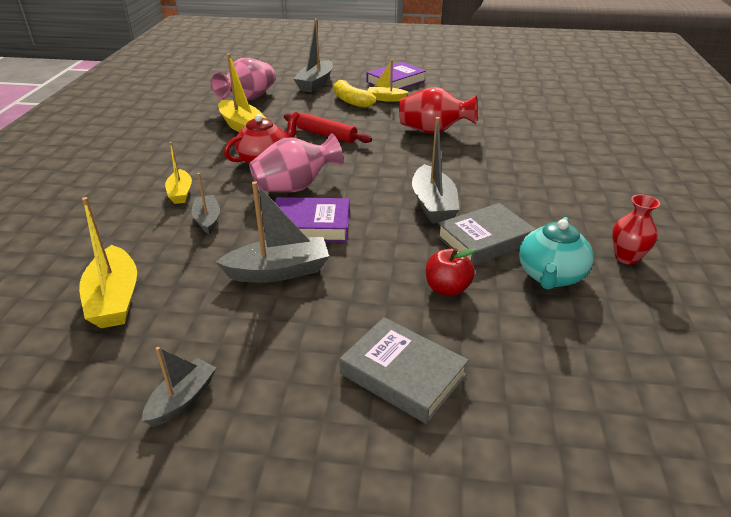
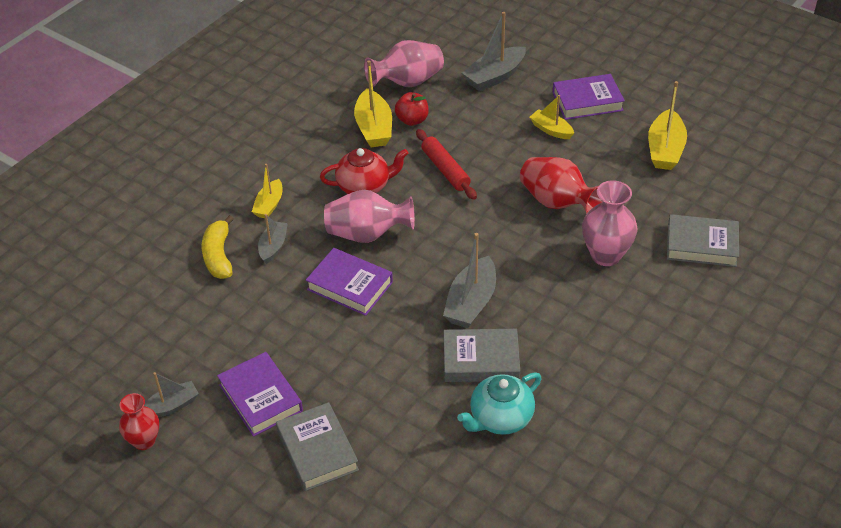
camera: 30 degrees right, 10 degrees up
yellow boat [79,197,137,328] -> yellow boat moved to [648,81,687,170]
grey boat [216,181,329,283] -> none
yellow banana [334,79,376,108] -> yellow banana moved to [202,215,234,279]
red apple [426,248,476,296] -> red apple moved to [395,92,429,126]
red vase [612,194,660,265] -> red vase moved to [119,393,159,450]
none -> purple book [217,352,303,437]
none -> pink vase [582,180,637,266]
none -> grey book [667,214,739,267]

